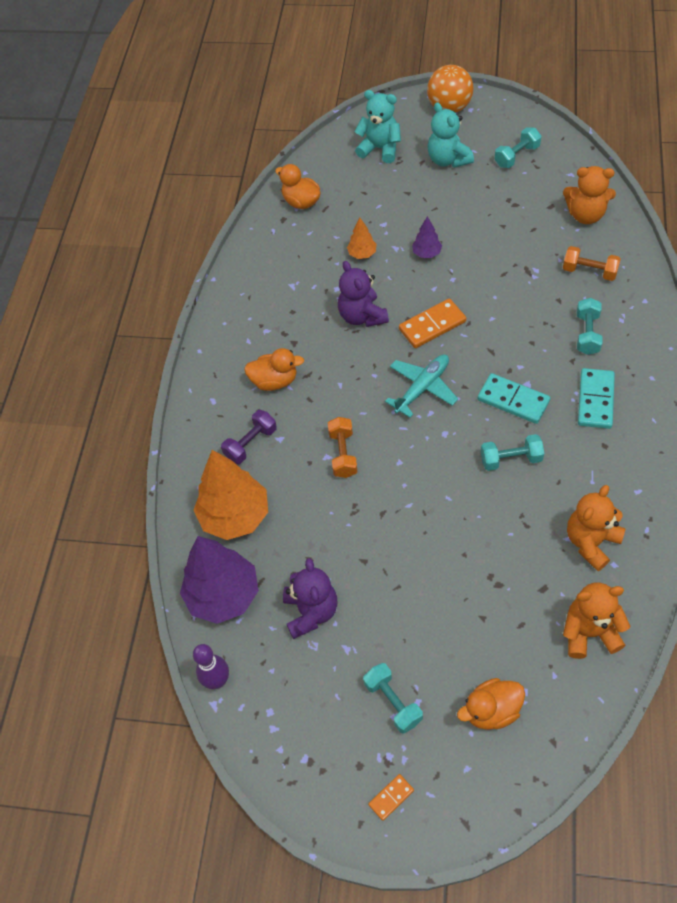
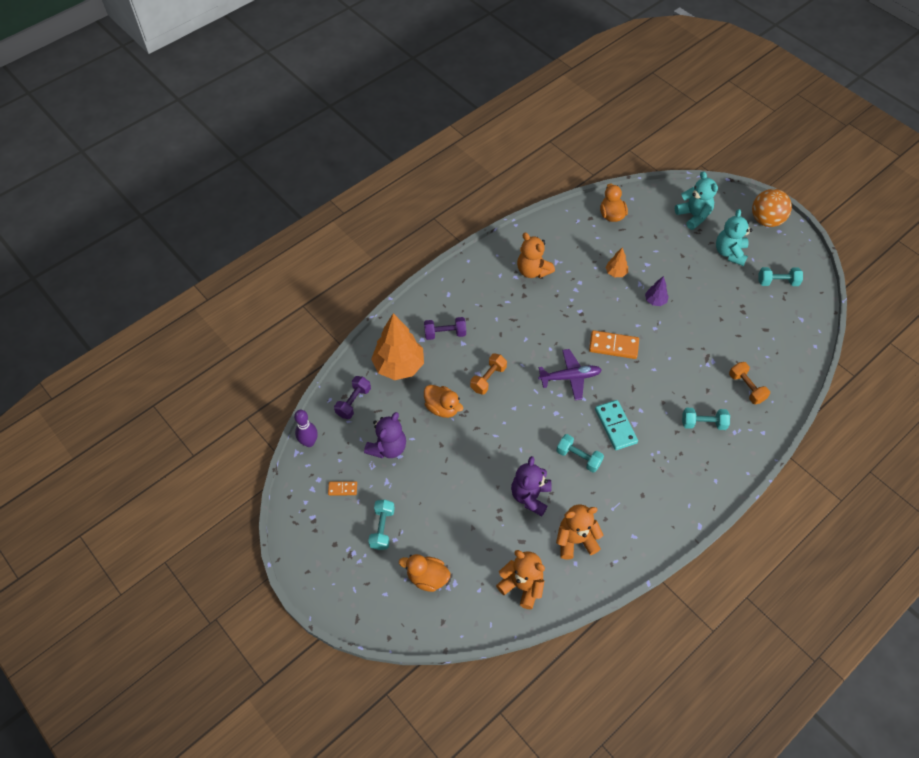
camera: 35 degrees right, 0 degrees up
purple tree [180,536,259,624] -> purple dumbbell [334,376,371,419]
orange duck [244,348,304,391] -> orange duck moved to [424,385,463,418]
purple teddy bear [338,261,389,327] -> purple teddy bear moved to [511,456,552,516]
orange domino [368,774,414,821] -> orange domino moved to [328,481,357,495]
turquoise plane [385,355,458,418] -> purple plane [538,349,602,400]
orange teddy bear [563,166,616,224] -> orange teddy bear moved to [517,233,555,278]
turquoise dumbbell [577,298,603,355] -> turquoise dumbbell turned 45 degrees clockwise [682,408,730,430]
turquoise domino [578,368,615,429] -> none

